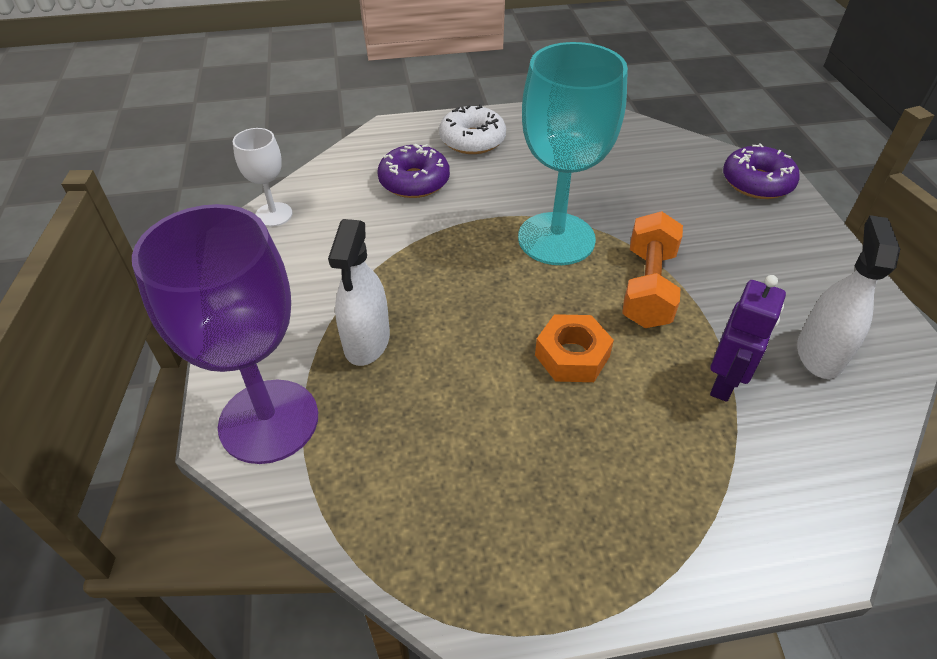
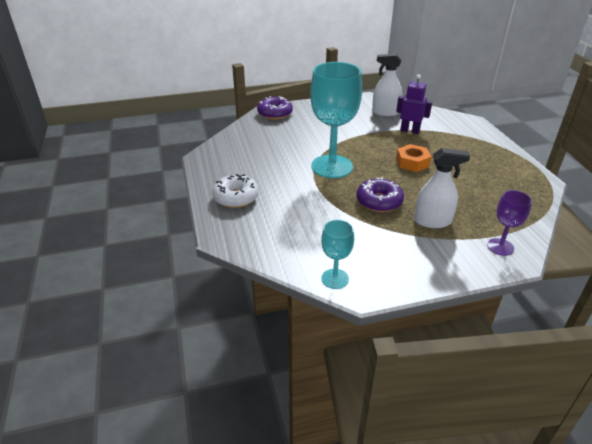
camera: 95 degrees left, 10 degrees down
purple goblet [132,204,318,464] -> purple goblet [487,190,532,256], size x0.49
white goblet [233,128,292,227] -> turquoise goblet [321,219,354,289]
purple donut [377,144,450,198] -> purple donut moved to [357,177,404,212]
orange dumbbell [622,211,683,328] -> none

